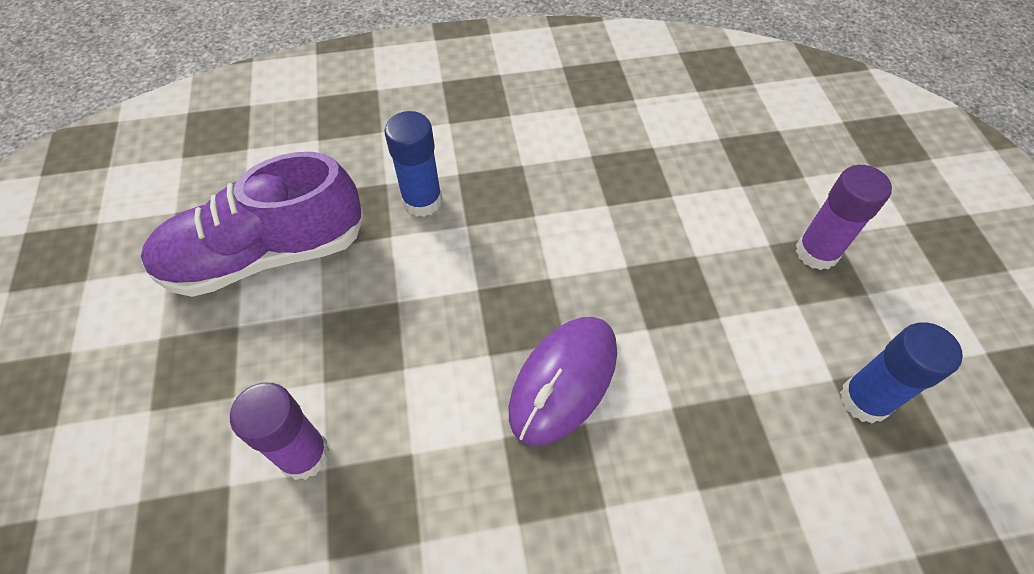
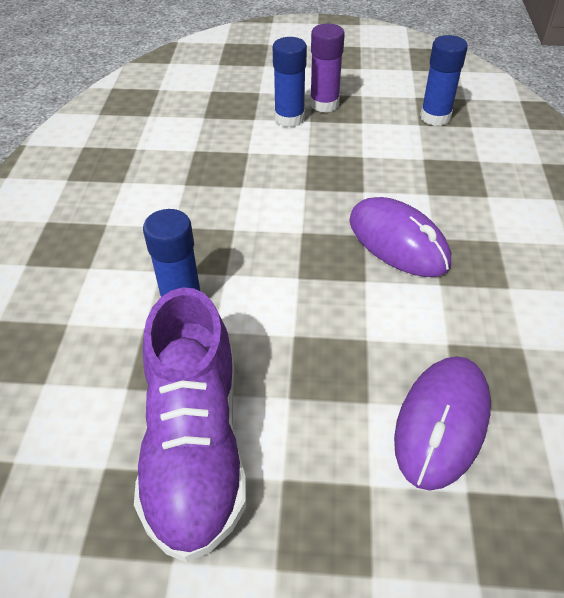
camera: 75 degrees left, 10 degrees down
purple glue stick [230,382,330,480] -> purple mouse [394,356,491,491]
none -> blue glue stick [273,37,307,128]

